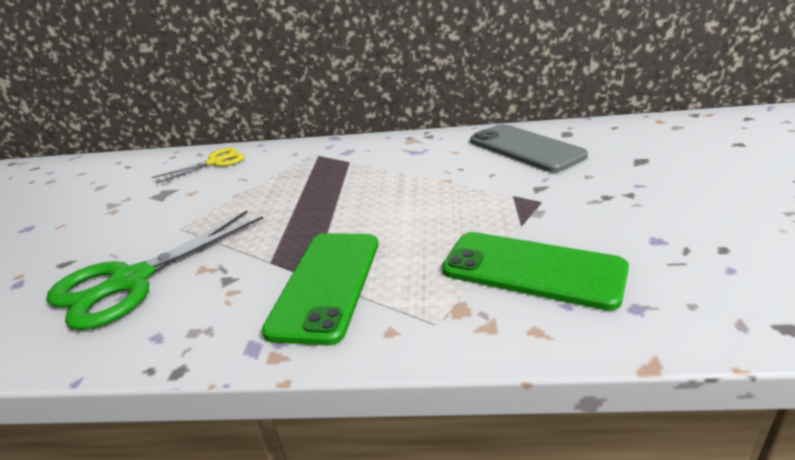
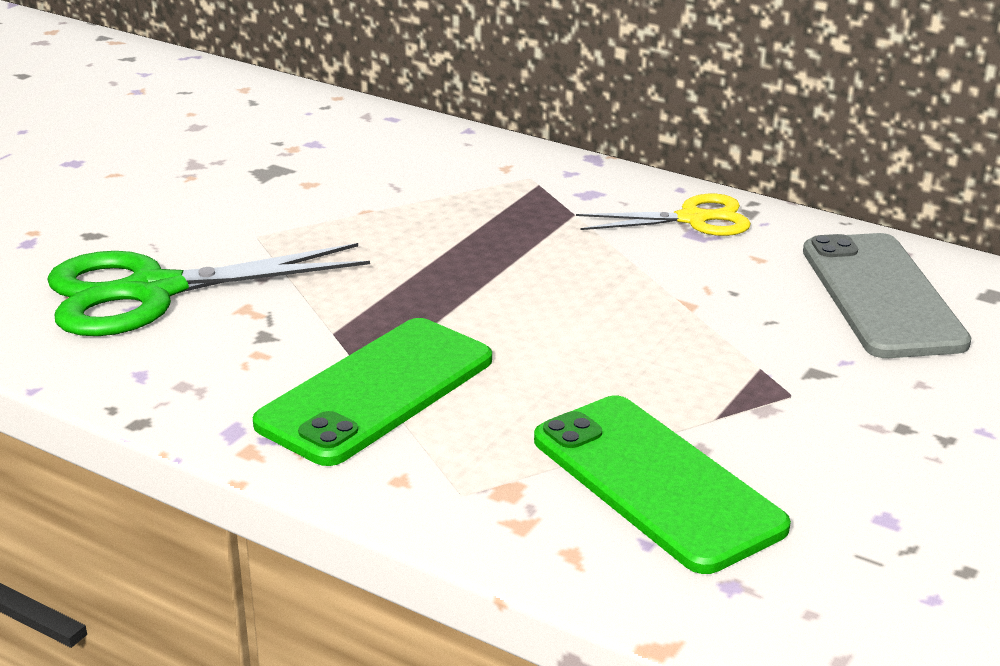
camera: 25 degrees right, 0 degrees up
yellow scissors [152,148,245,184] -> yellow scissors moved to [576,194,751,236]

